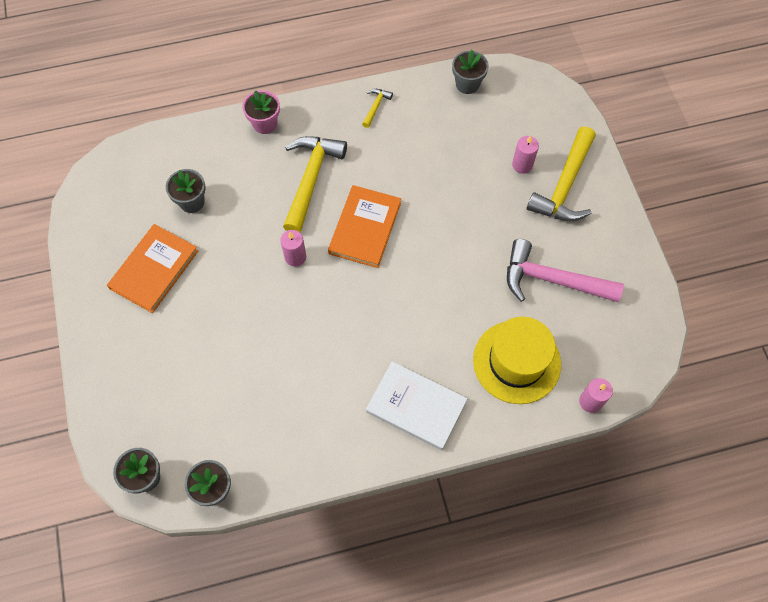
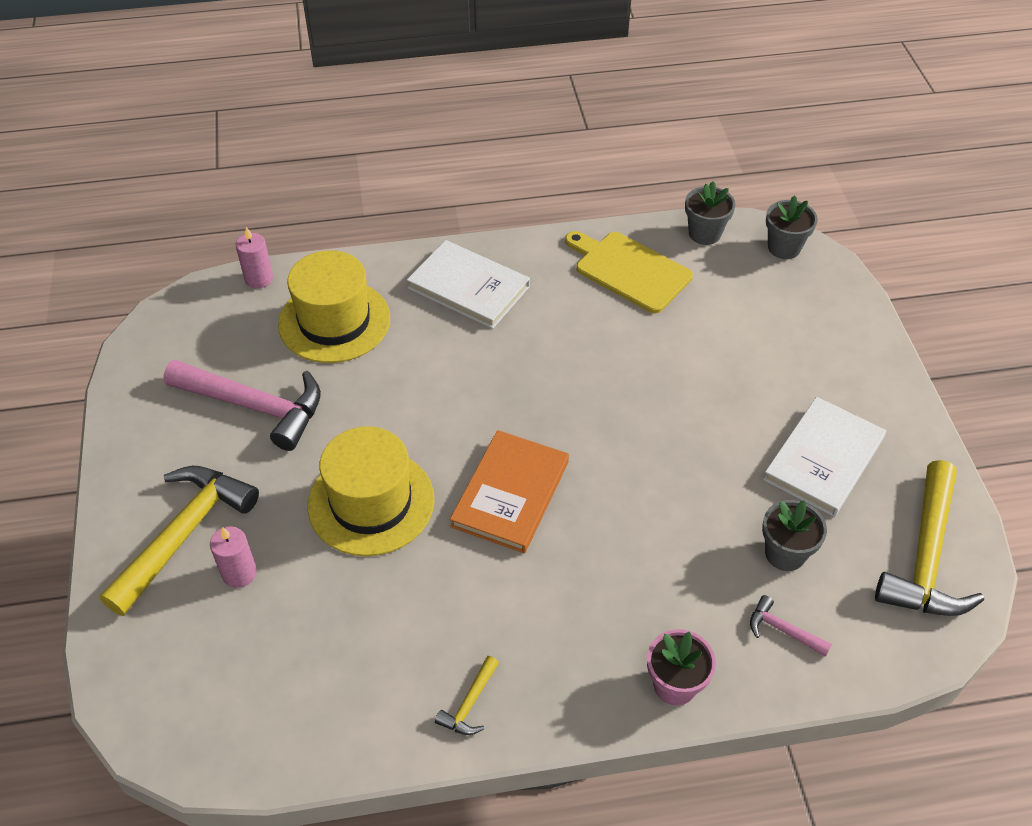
camera: 175 degrees left, 15 degrees down
orange book [107,224,198,313] -> white book [763,397,886,517]
pink candle [280,230,306,267] -> none
yellow hammer [283,136,347,233] -> yellow hammer moved to [875,460,984,616]
grey flower pot [452,50,489,94] -> none
none -> yellow hat [308,426,434,556]
none -> yellow cutting board [565,231,693,313]
none -> pink hammer [750,595,832,657]

